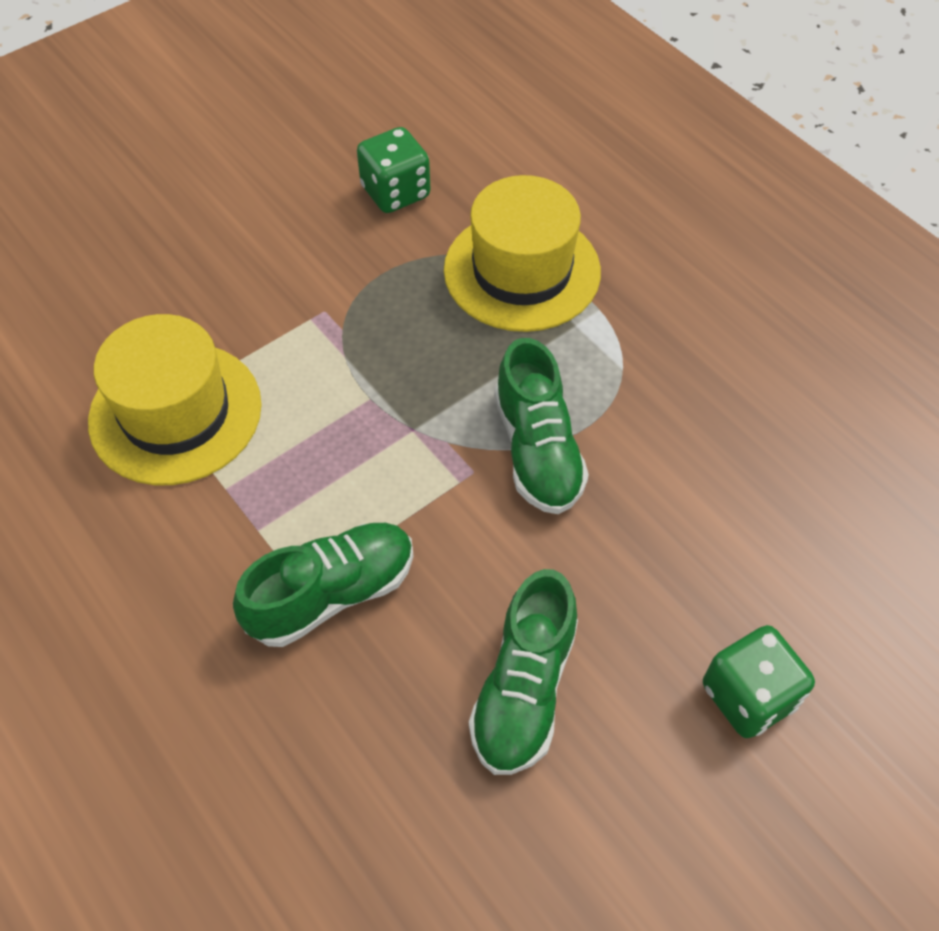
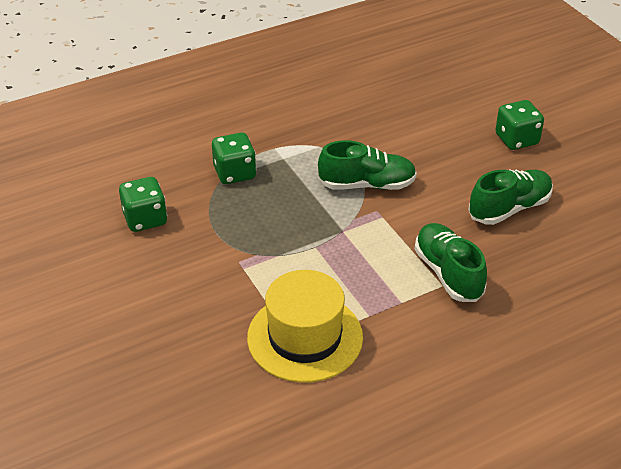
camera: 80 degrees left, 15 degrees down
yellow hat [444,175,601,332] -> green dice [212,133,256,184]
green shoe [469,569,578,775] -> green shoe turned 60 degrees counterclockwise [468,169,553,225]

